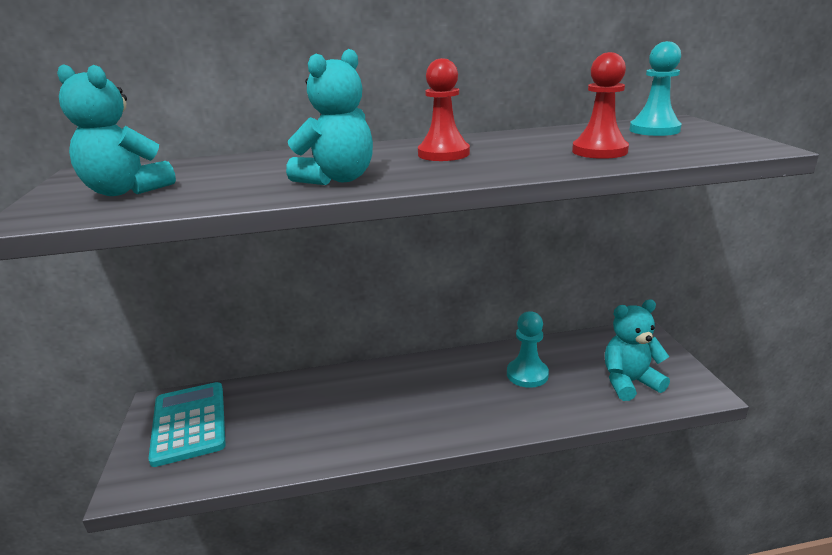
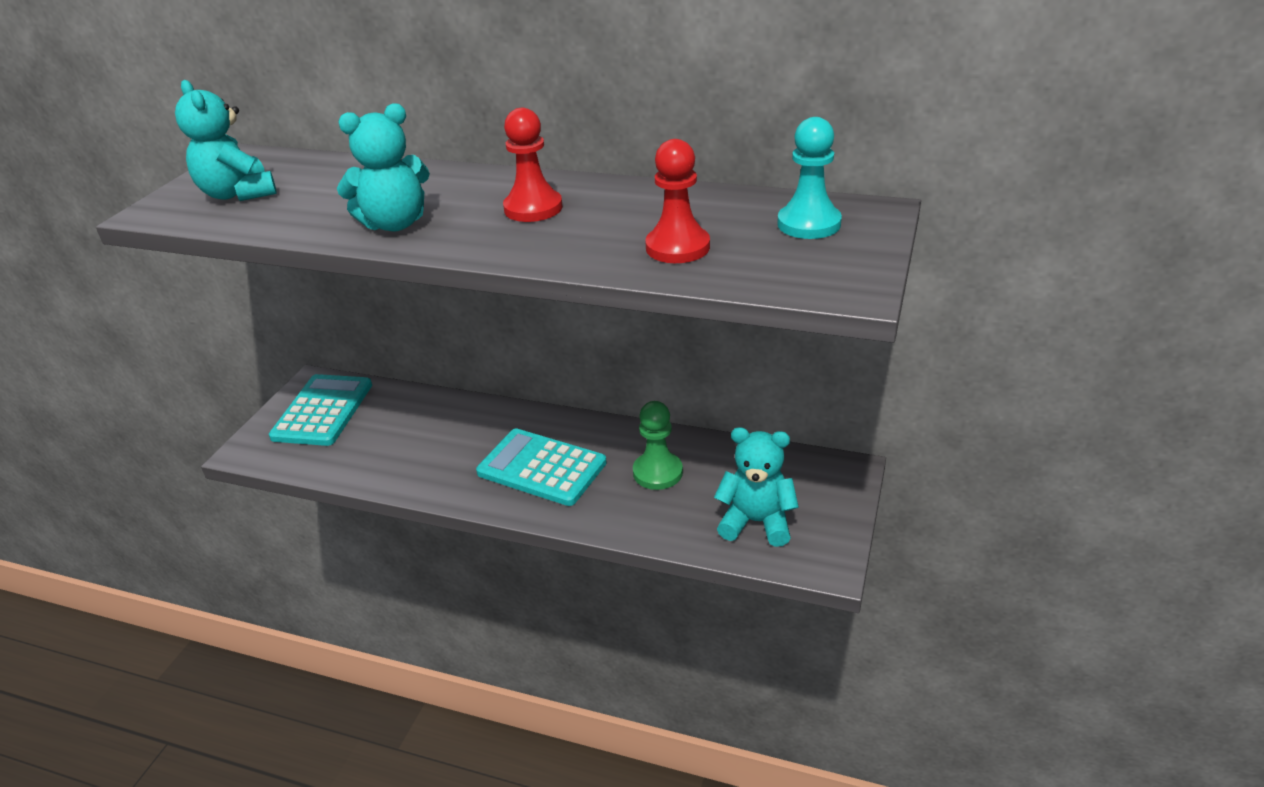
camera: 30 degrees right, 10 degrees up
turquoise pawn [507,311,549,388] -> green pawn [633,401,683,490]
none -> turquoise calculator [476,428,607,506]

